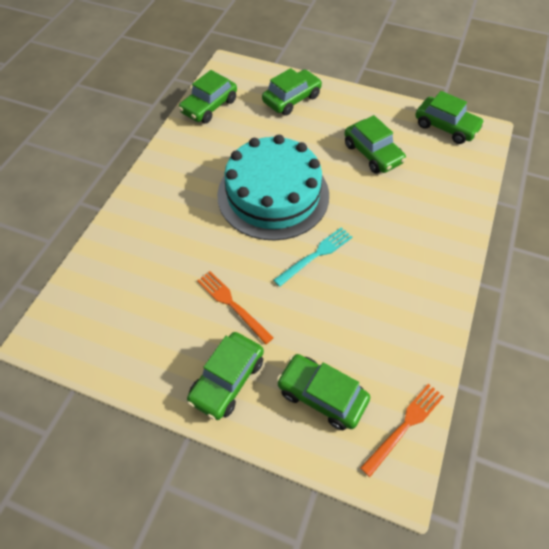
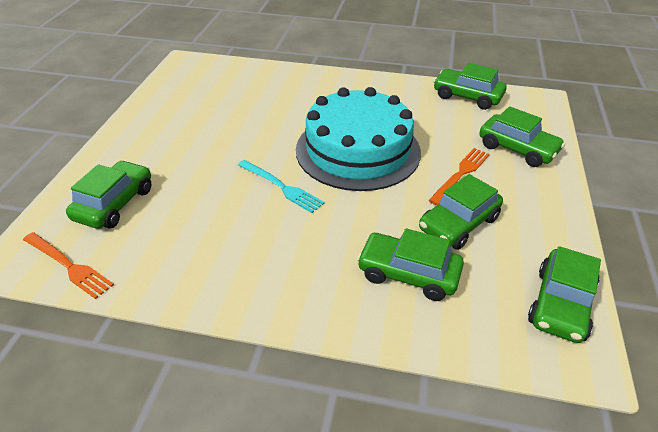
camera: 80 degrees right, 15 degrees down
green car [187,332,264,420] -> green car moved to [357,228,464,301]
orange fork [197,271,274,345] -> orange fork moved to [428,148,490,205]

